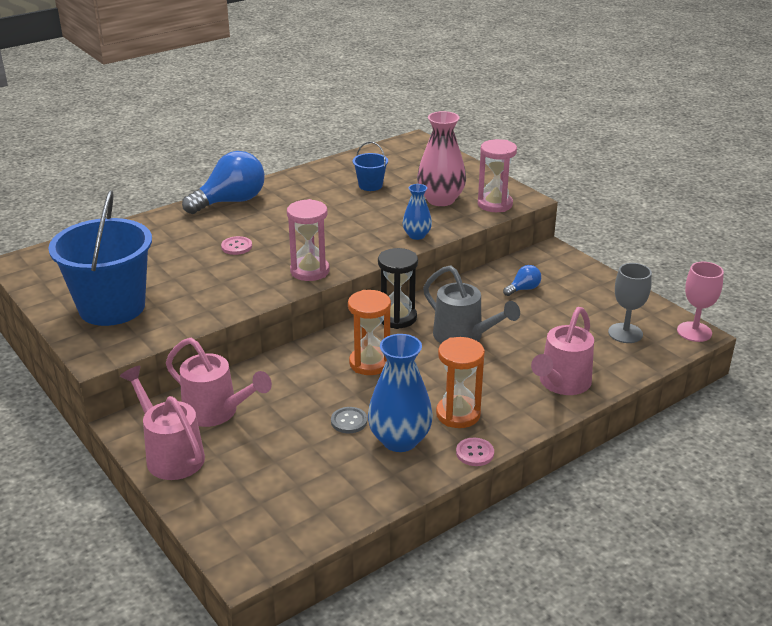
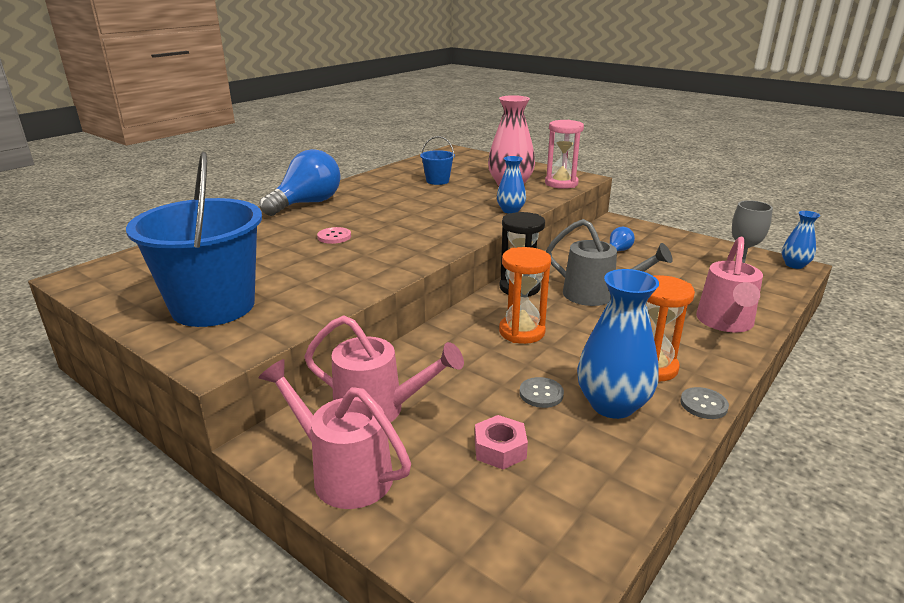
camera: 15 degrees left, 5 degrees down
pink hourglass [287,199,329,281] -> none
pink button [456,438,494,466] -> grey button [680,387,729,419]
pink goblet [677,262,724,342] -> blue vase [782,211,820,269]
none -> pink nut [475,415,528,469]

